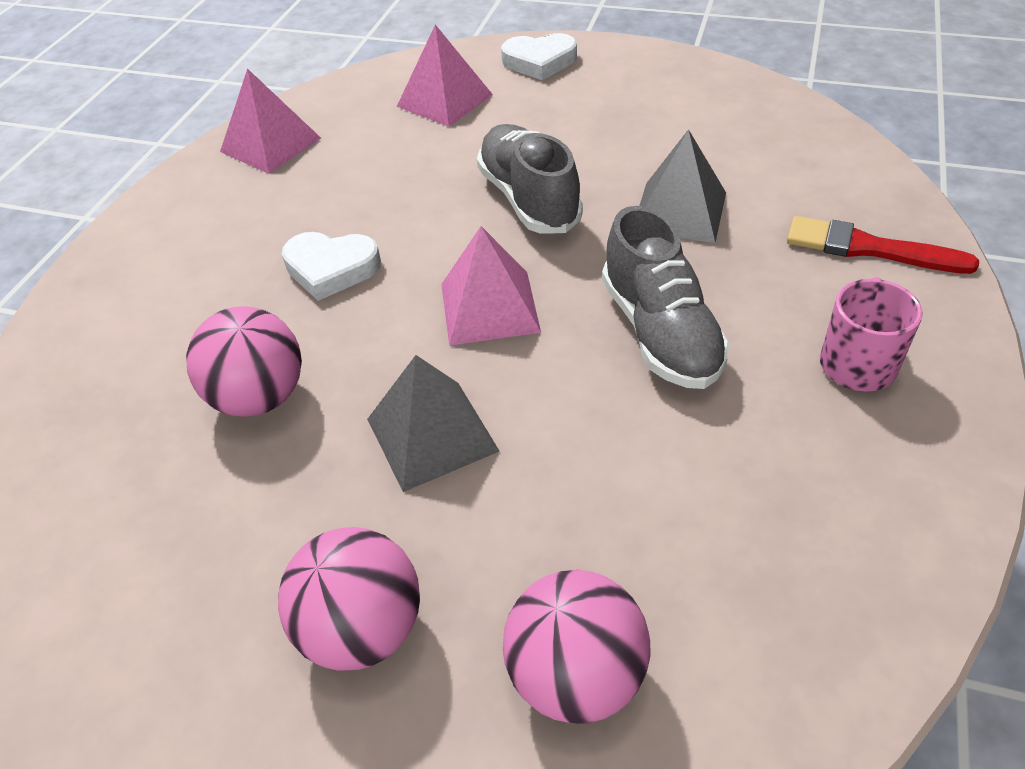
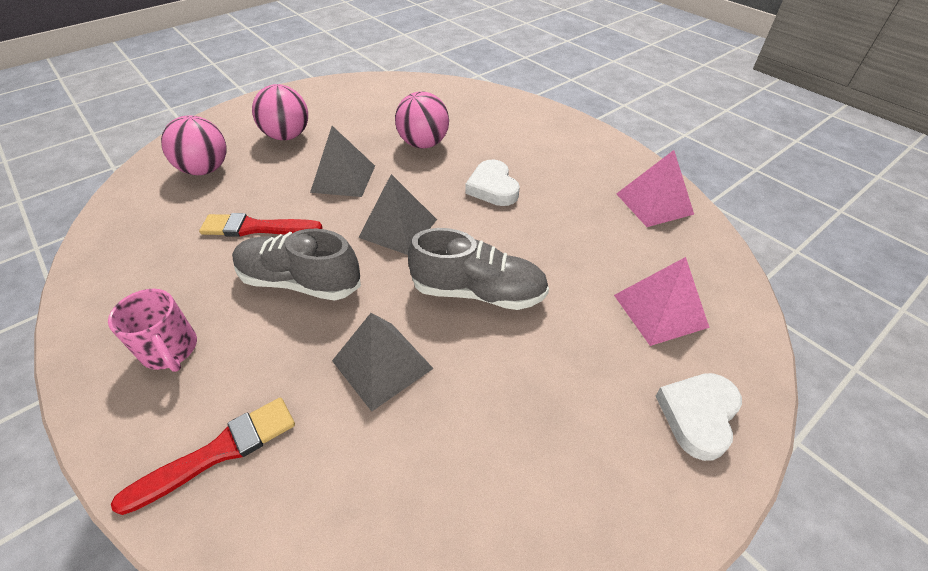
camera: 120 degrees right, 0 degrees up
white heart [282,232,381,301] -> white heart turned 60 degrees counterclockwise [465,160,520,206]
pink pyramid [441,226,541,346] -> grey pyramid [358,174,437,255]
none -> red brush [199,213,323,237]

